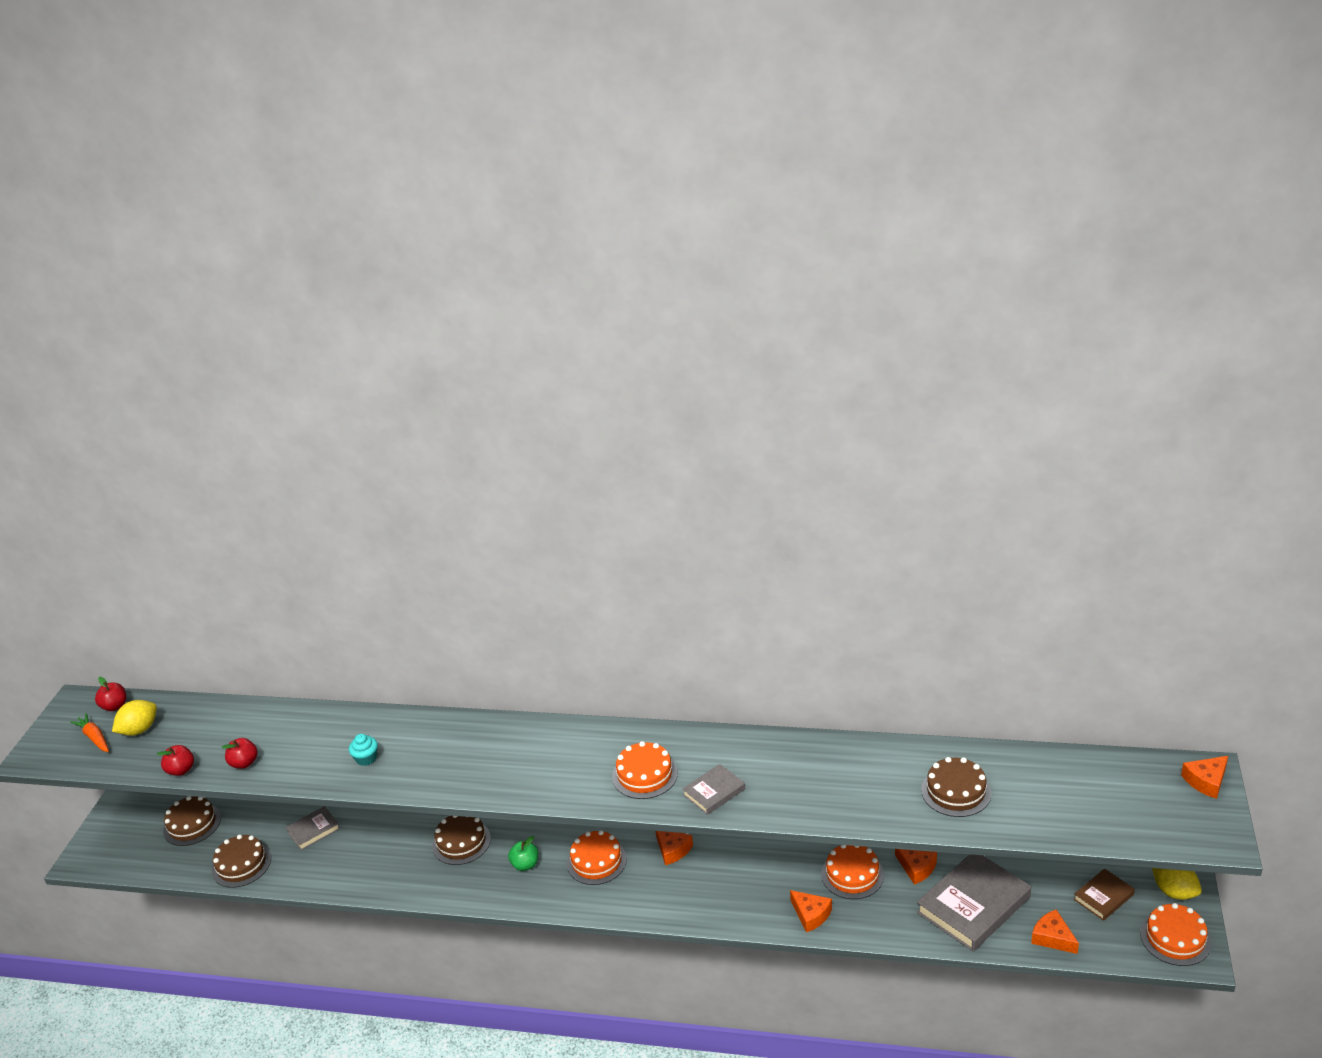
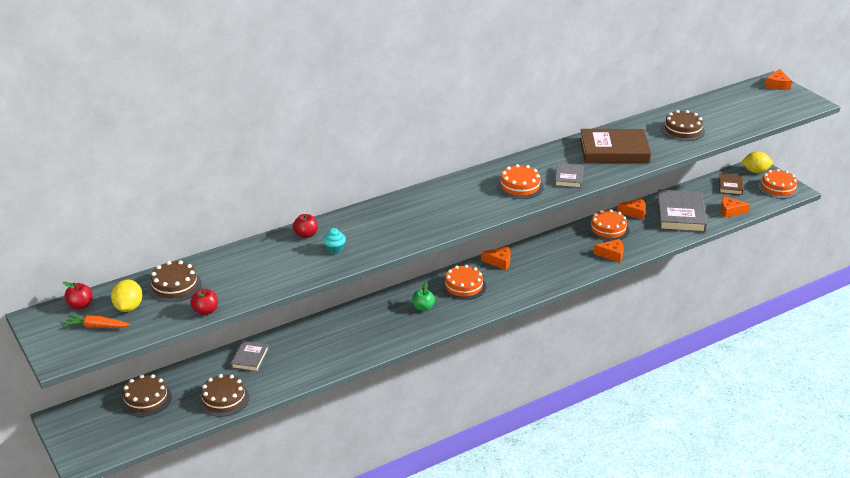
camera: 45 degrees left, 0 degrees up
red apple [222,738,258,769] -> red apple moved to [293,214,318,238]
brown cake [432,816,491,865] -> brown cake moved to [148,260,202,302]
none -> brown book [580,129,651,163]

